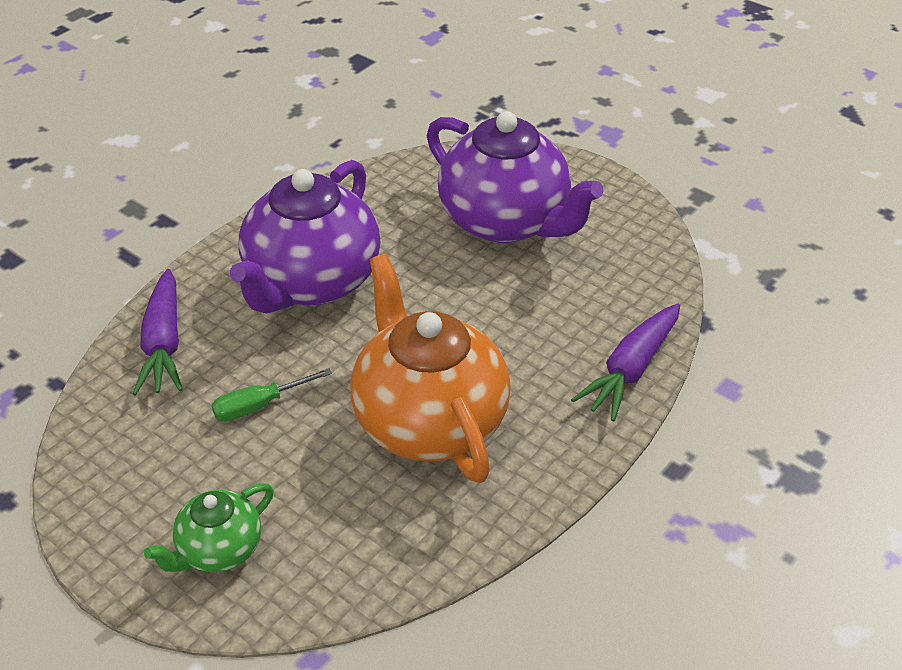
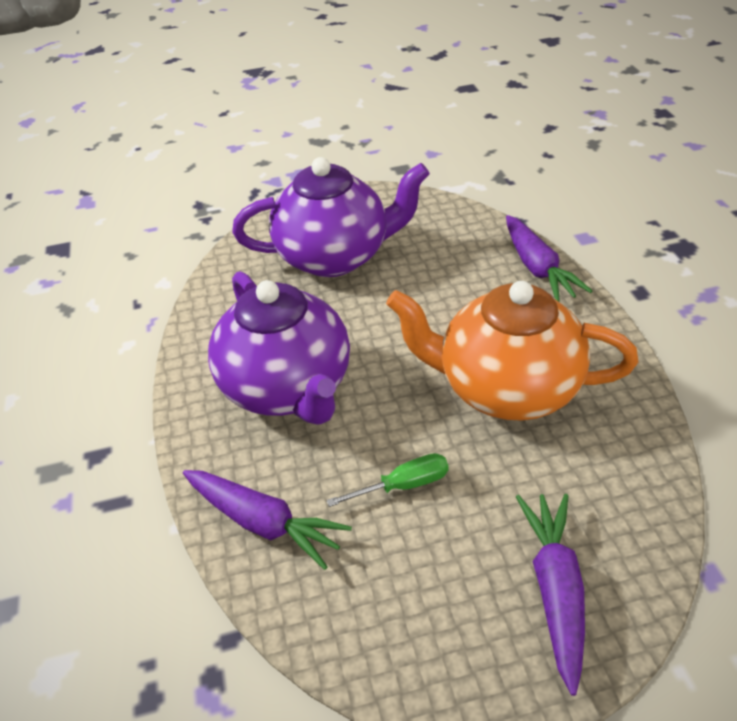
camera: 50 degrees left, 0 degrees up
green teapot [144,483,274,572] -> purple carrot [516,494,585,696]
green screwdriver [212,368,332,422] -> green screwdriver turned 120 degrees counterclockwise [326,453,449,507]

